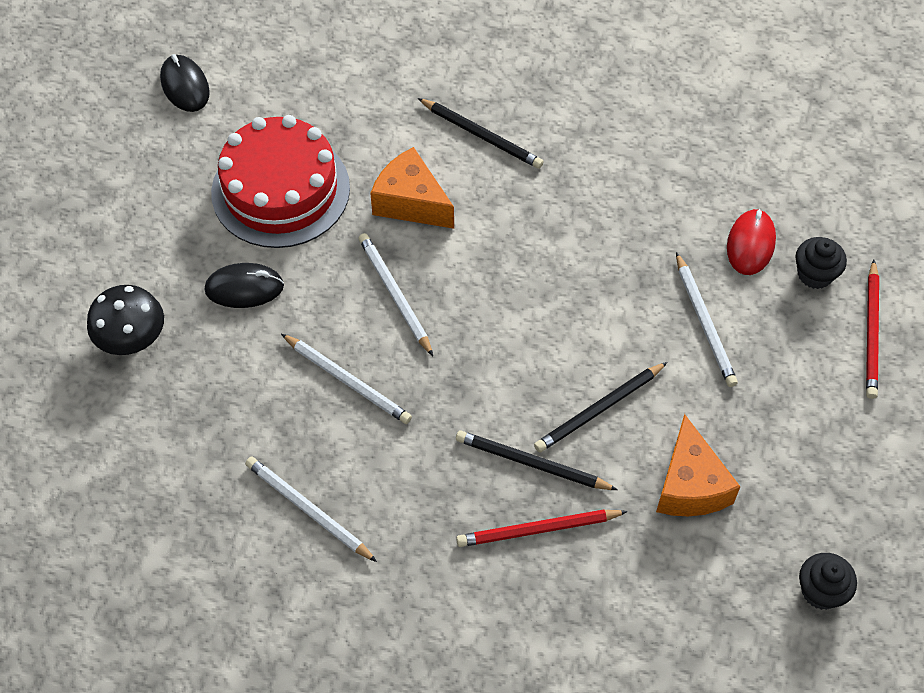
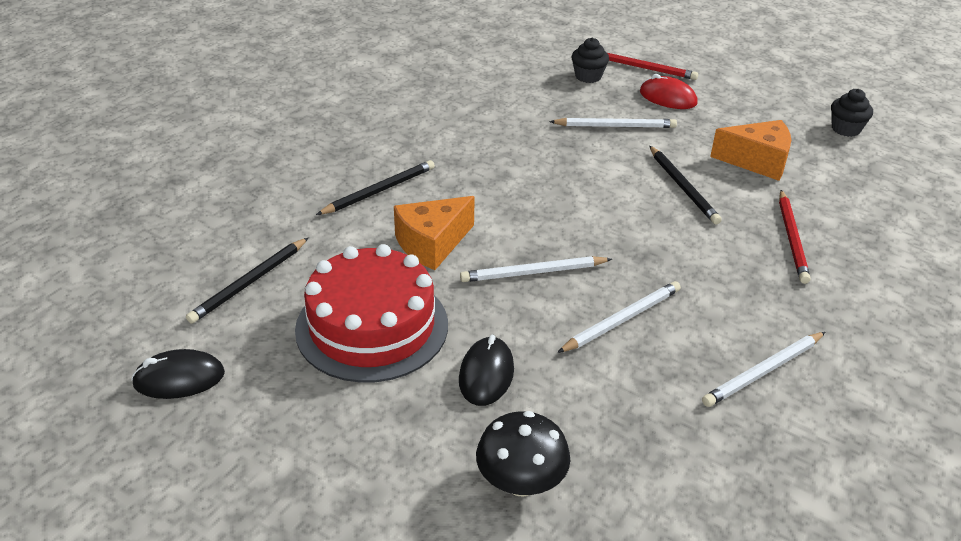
camera: 75 degrees left, 20 degrees down
black pencil [456,430,618,490] -> black pencil moved to [186,238,308,324]
red mouse [727,209,776,275] -> red mouse moved to [640,74,698,109]

